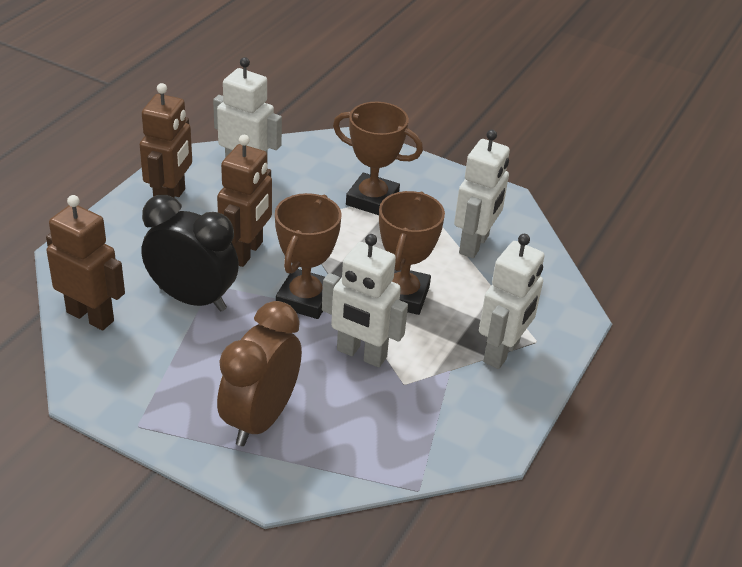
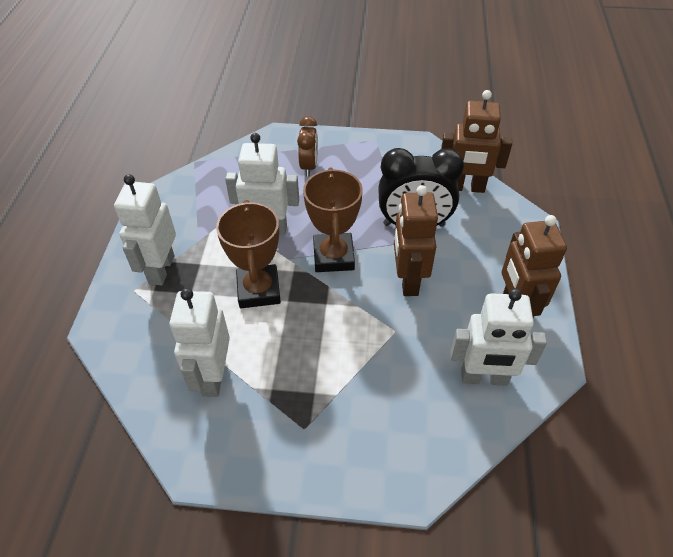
camera: 160 degrees right, 10 degrees up
brown clock [217,301,302,446] -> brown clock [297,116,318,176], size x0.59
brown trophy [333,102,423,215] -> none

